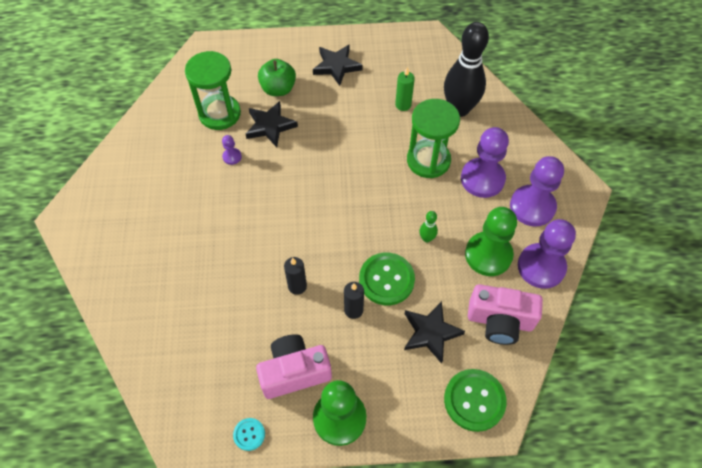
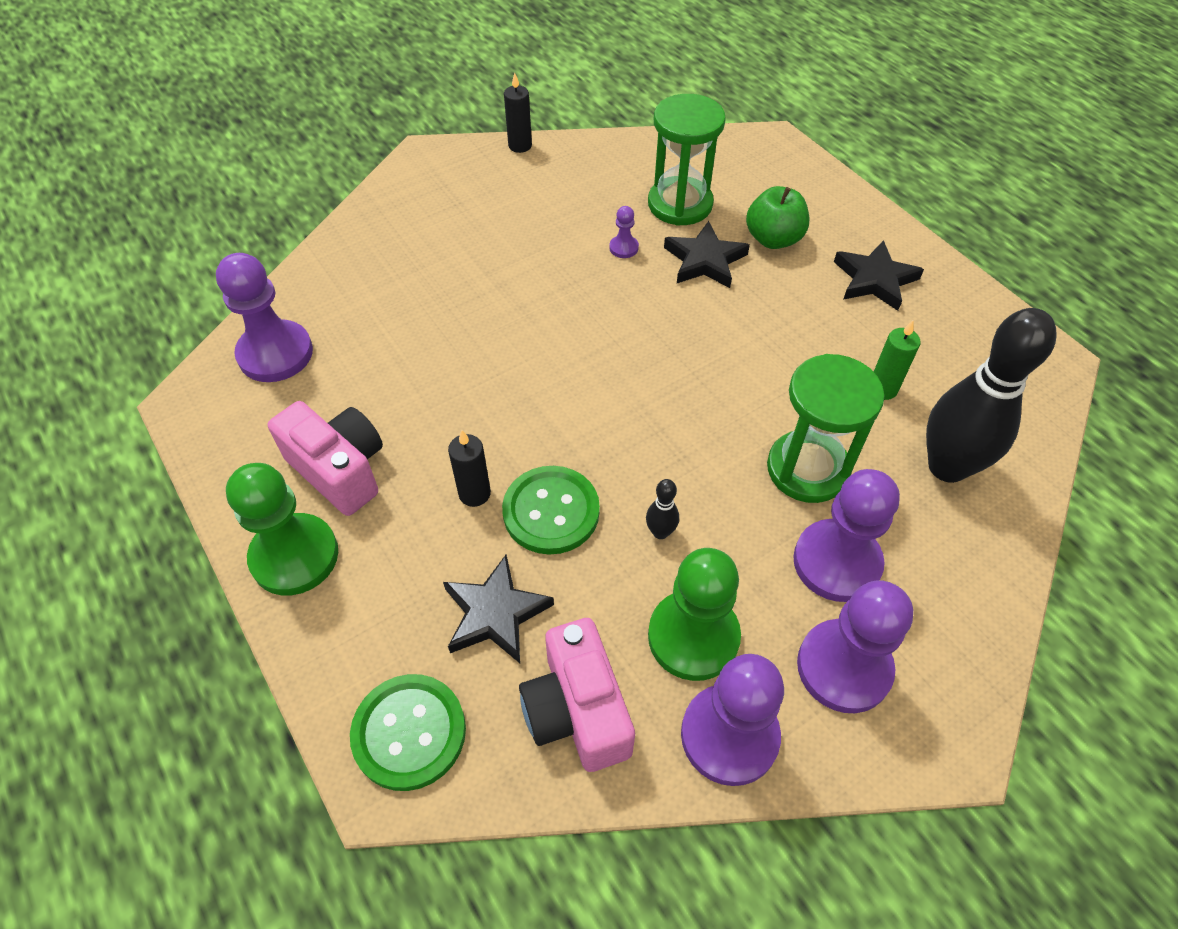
camera: 60 degrees right, 5 degrees down
turquoise button [233,418,265,451] -> none
black candle [284,257,307,295] -> black candle moved to [504,72,532,153]
green bowling pin [419,211,438,243] -> black bowling pin [646,479,679,539]
none -> purple pawn [216,253,313,382]

